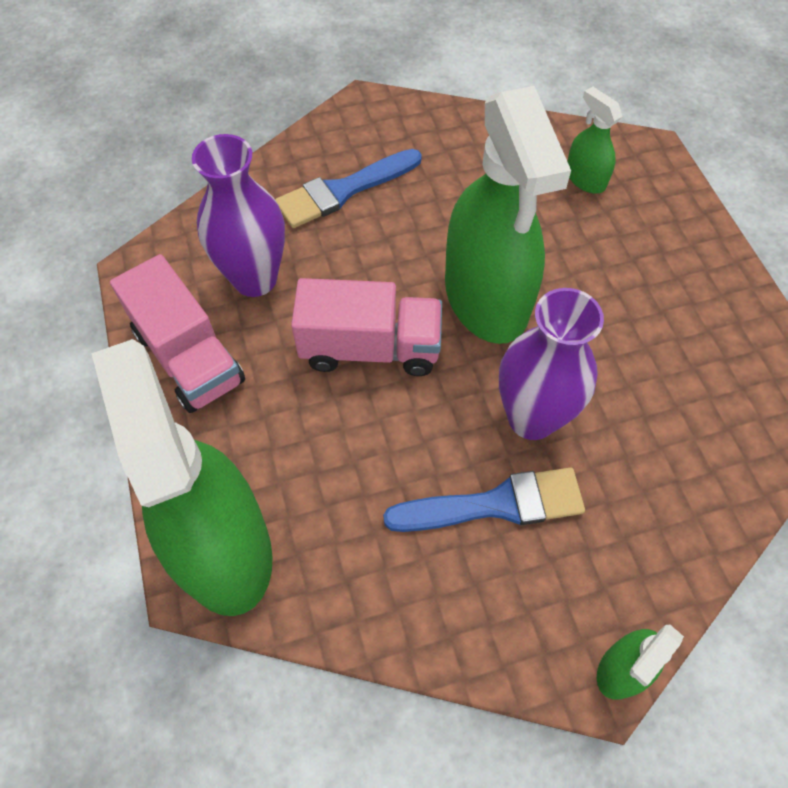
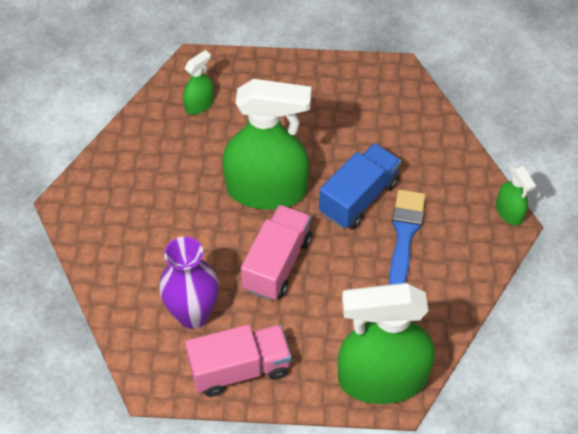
camera: 70 degrees left, 5 degrees down
blue brush [275,149,422,228] -> none
purple vase [499,288,604,440] -> blue truck [319,143,401,229]
green spray bottle [567,87,623,194] -> green spray bottle turned 150 degrees clockwise [183,50,214,115]

